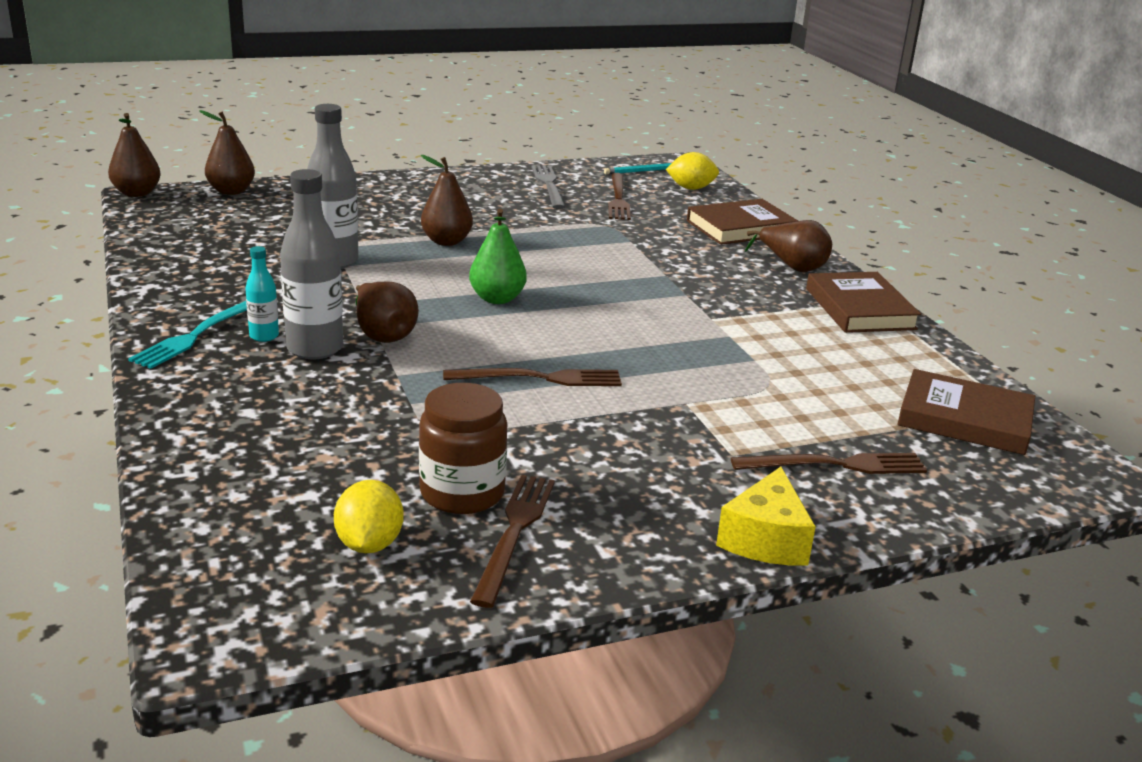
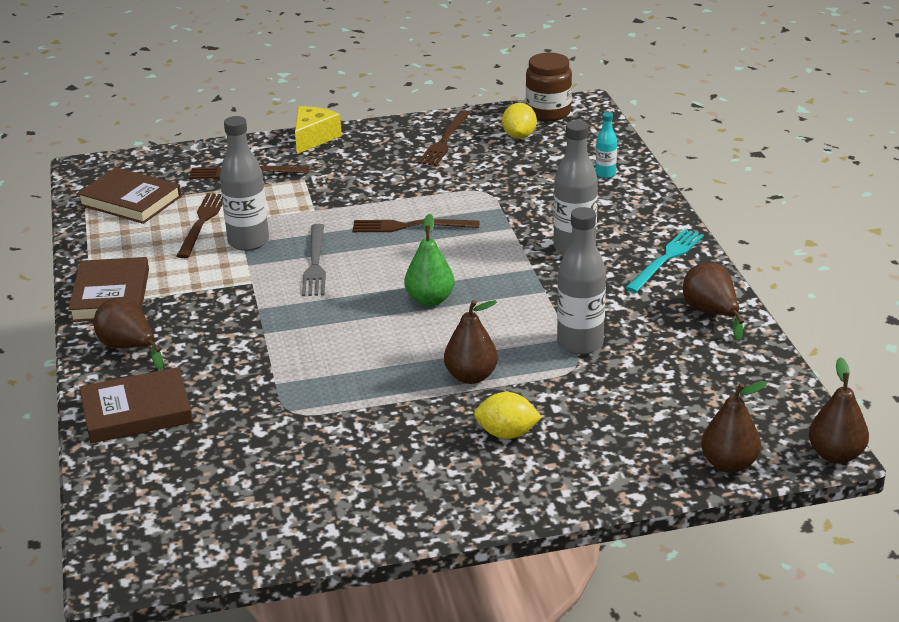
camera: 170 degrees left, 5 degrees up
turquoise bottle [245,246,279,342] -> turquoise bottle moved to [596,112,617,178]
brown pear [356,282,419,343] -> brown pear moved to [683,263,744,341]
brown jar [419,383,507,514] -> brown jar moved to [526,52,572,121]
grey fork [531,165,566,209] -> grey fork moved to [302,224,326,296]
turquoise pencil [604,163,672,174] -> none
brown fork [608,173,631,220] -> brown fork moved to [177,193,223,258]
yellow lemon [666,152,719,190] -> yellow lemon moved to [474,392,542,439]
none -> grey bottle [220,116,269,251]

